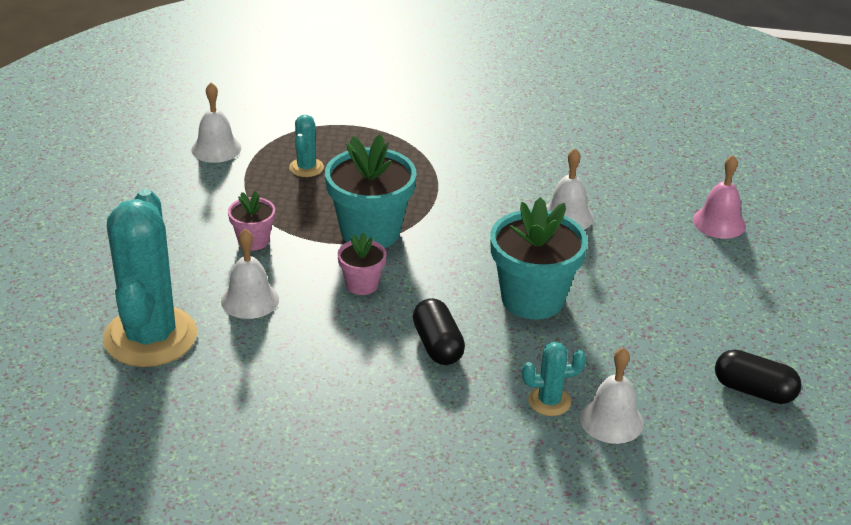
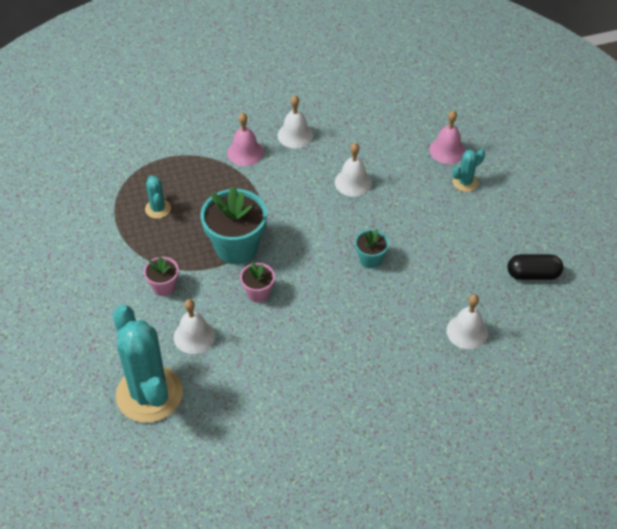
camera: 25 degrees left, 15 degrees up
white bell [191,83,242,163] -> white bell moved to [278,95,313,148]
black capsule [413,298,465,365] -> none
turquoise flower pot [490,197,588,320] -> turquoise flower pot [355,229,389,268], size x0.52
turquoise cactus [522,342,586,416] -> turquoise cactus moved to [453,149,485,192]
none -> pink bell [227,113,264,166]

